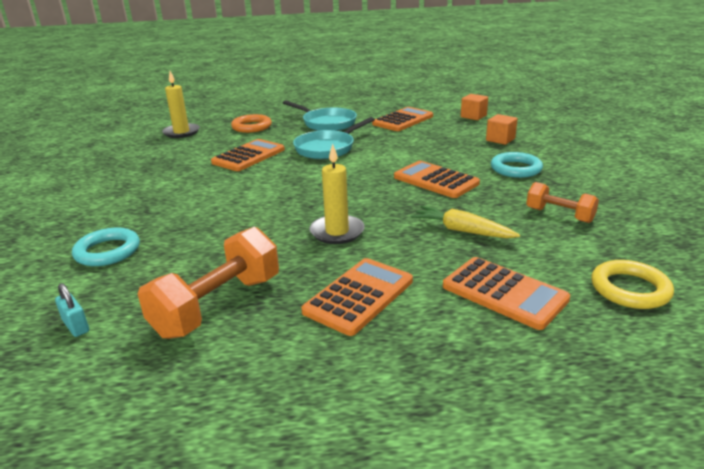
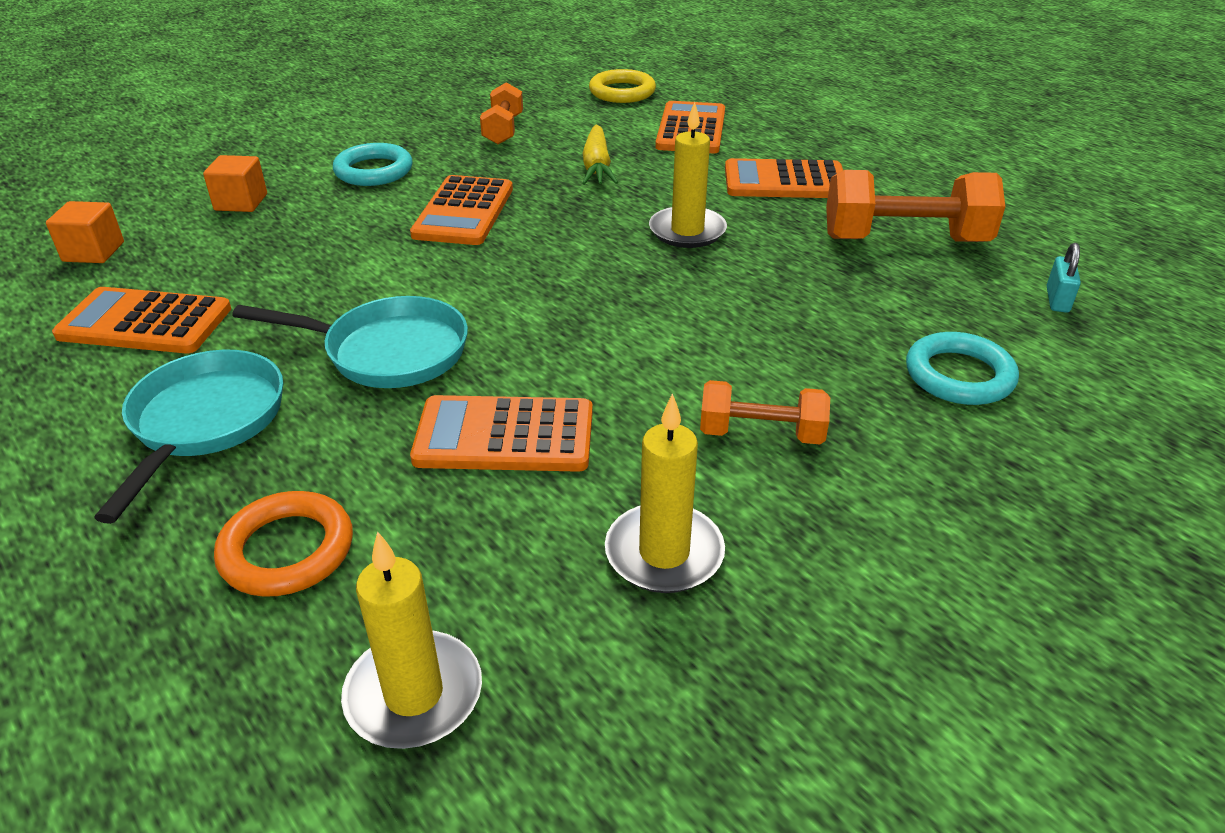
camera: 125 degrees left, 10 degrees up
none -> yellow candle [605,393,725,593]
none -> orange dumbbell [700,380,830,444]

